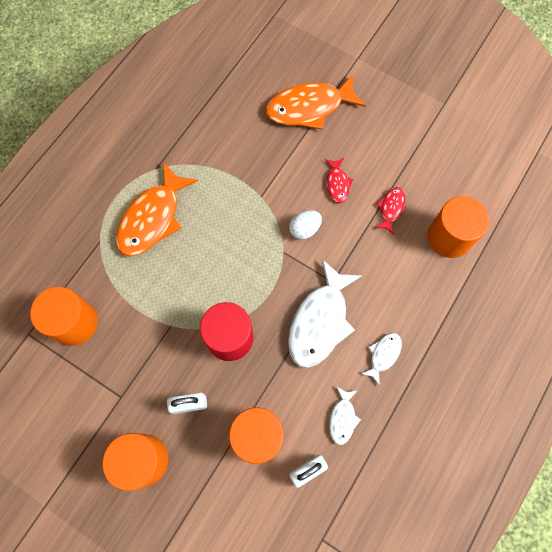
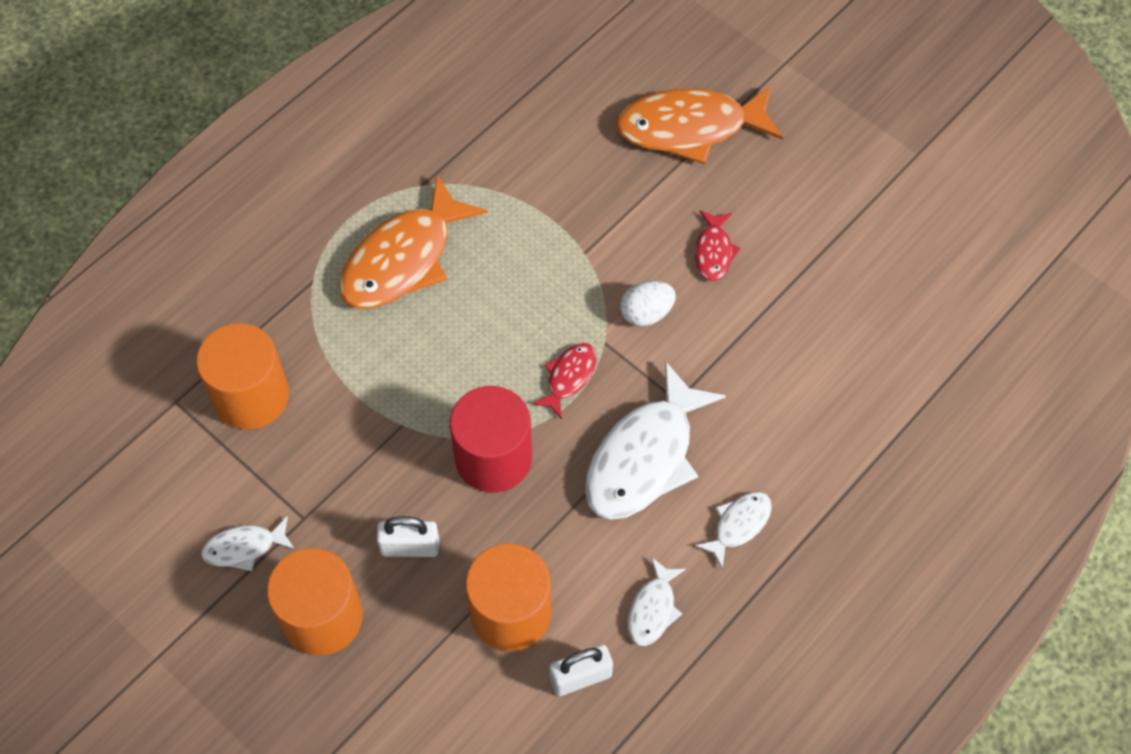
camera: 10 degrees right, 10 degrees down
red fish [375,187,406,234] -> red fish moved to [532,343,596,420]
orange cylinder [427,196,489,258] -> none
none -> white fish [201,516,295,571]

